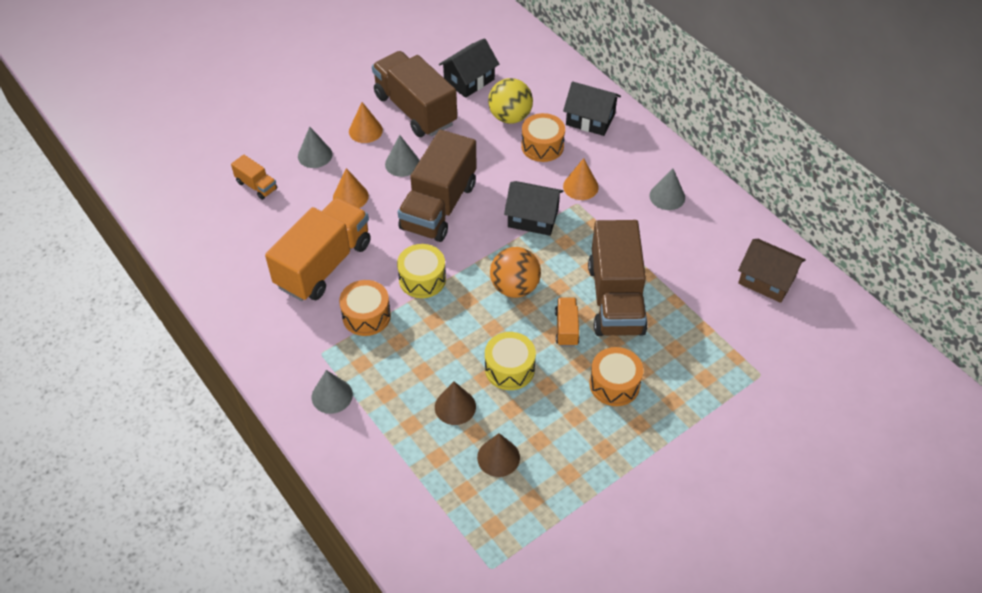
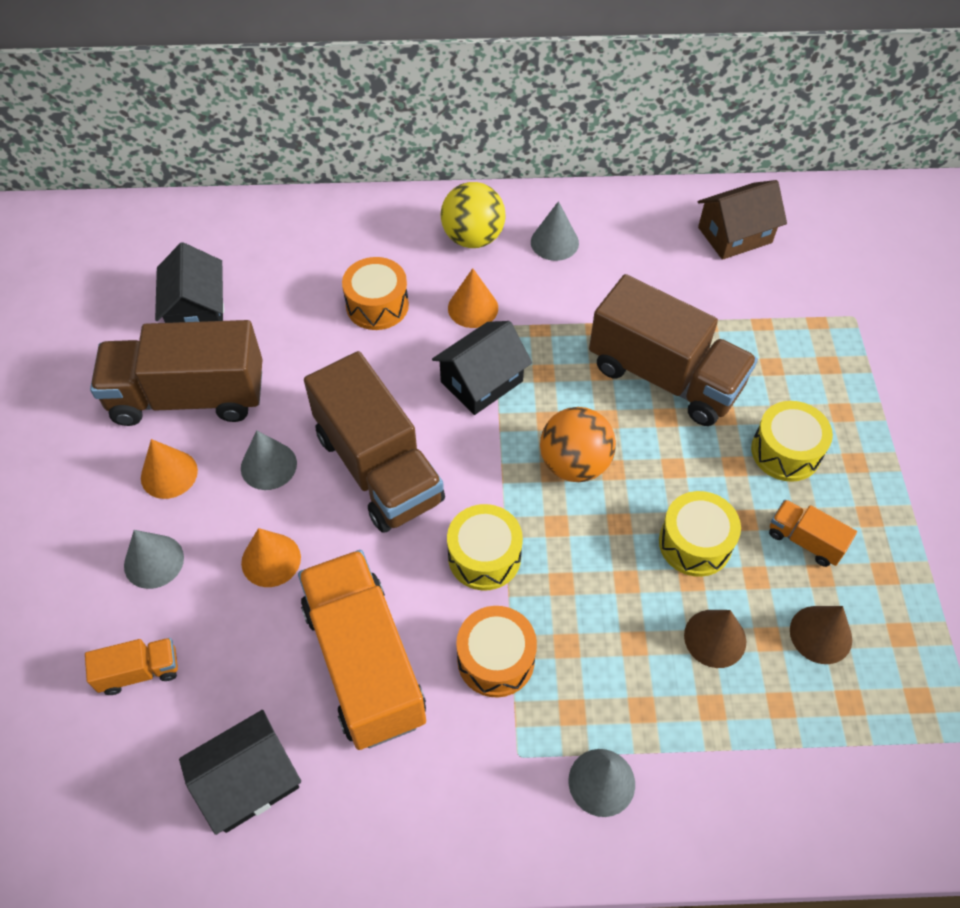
camera: 55 degrees left, 5 degrees up
yellow ball [488,78,533,124] -> yellow ball moved to [441,182,506,248]
orange truck [555,297,580,347] -> orange truck moved to [769,499,857,567]
black house [563,81,621,136] -> black house moved to [179,710,301,835]
orange drum [590,347,643,406] -> yellow drum [751,401,833,482]

